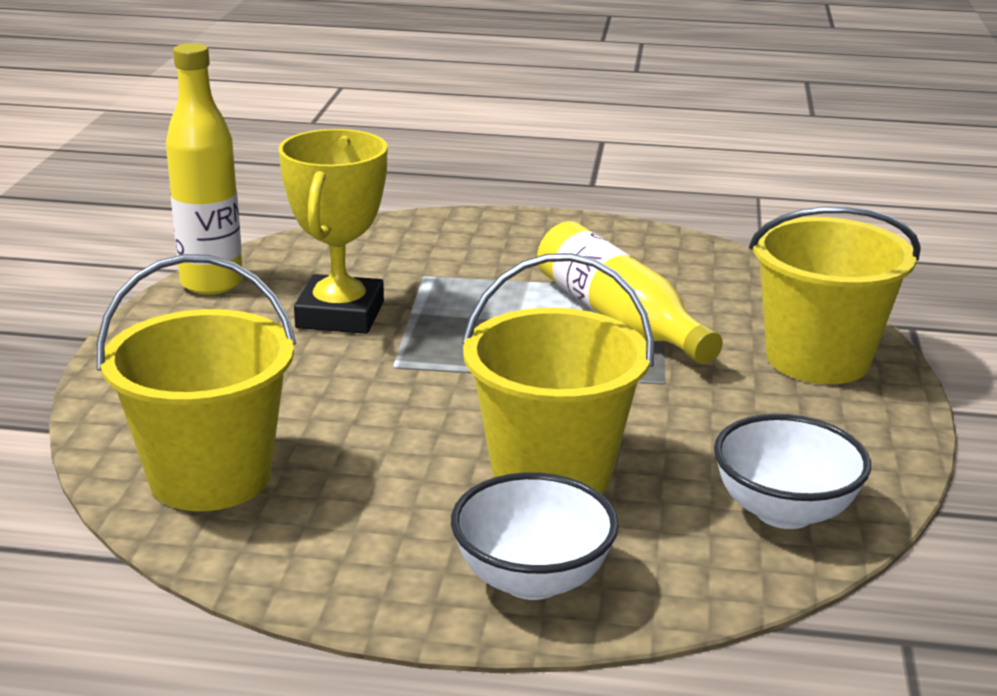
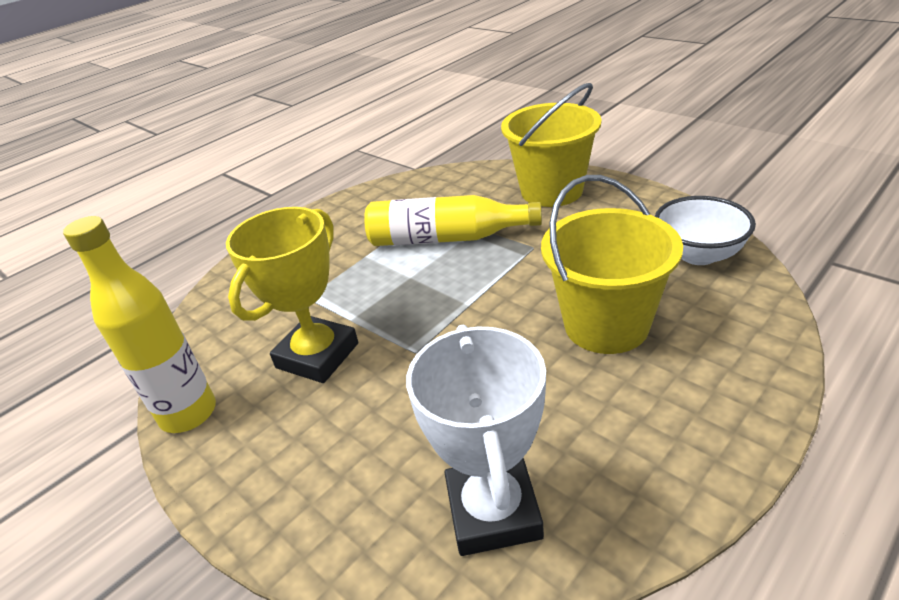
camera: 50 degrees left, 10 degrees up
yellow bucket [97,254,296,511] -> white trophy [406,325,546,556]
yellow trophy [278,129,388,334] -> yellow trophy turned 75 degrees clockwise [226,207,358,383]
white bowl [451,472,619,600] -> none

